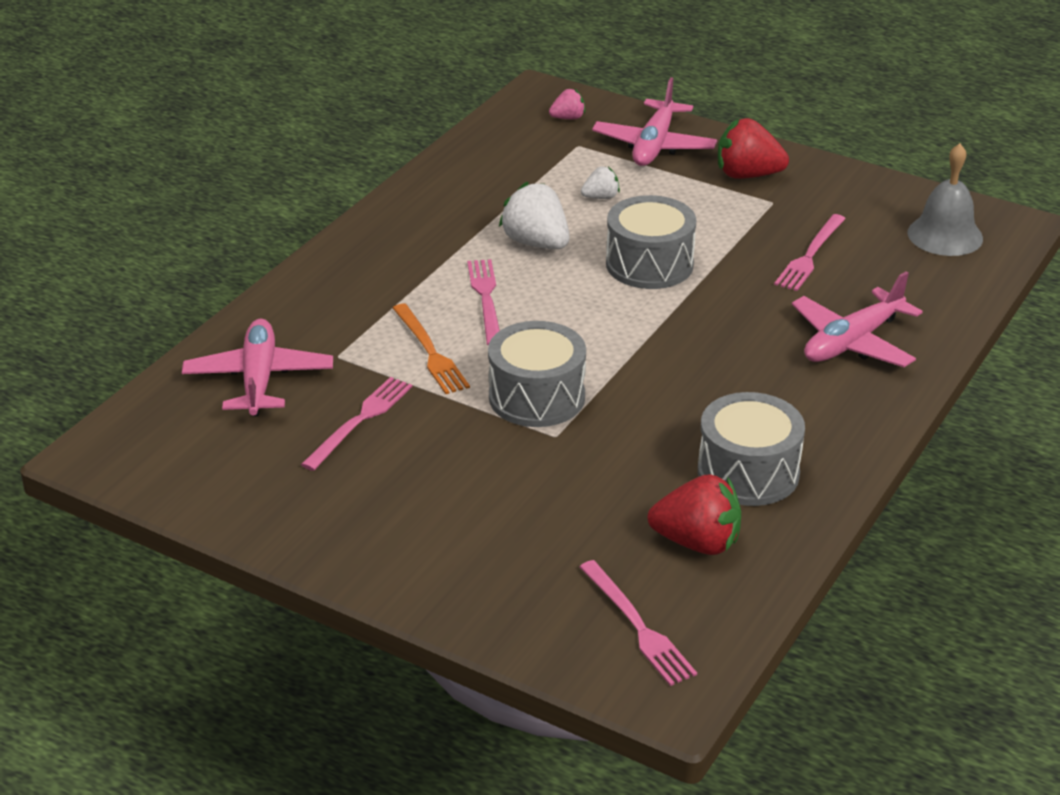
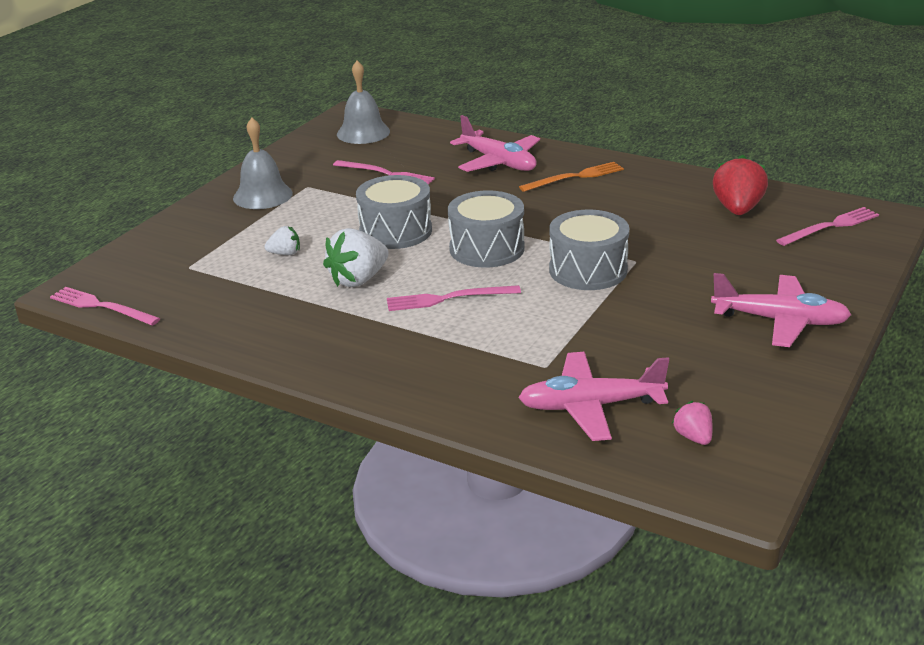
camera: 90 degrees left, 5 degrees down
pink fork [301,377,413,471] -> pink fork moved to [50,287,161,326]
orange fork [393,304,470,394] -> orange fork moved to [519,162,624,192]
pink strawberry [549,89,585,119] -> pink strawberry moved to [672,401,713,445]
white strawberry [581,166,620,199] -> white strawberry turned 105 degrees clockwise [264,226,300,255]
pink plane [592,77,717,166] -> pink plane moved to [711,273,851,347]
grey drum [698,392,805,506] -> grey drum moved to [448,190,524,268]
red strawberry [718,118,789,179] -> grey bell [233,118,293,209]

